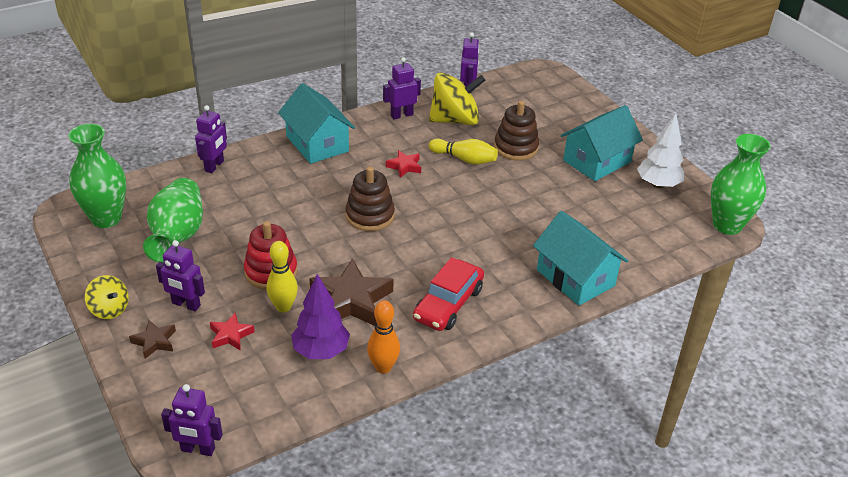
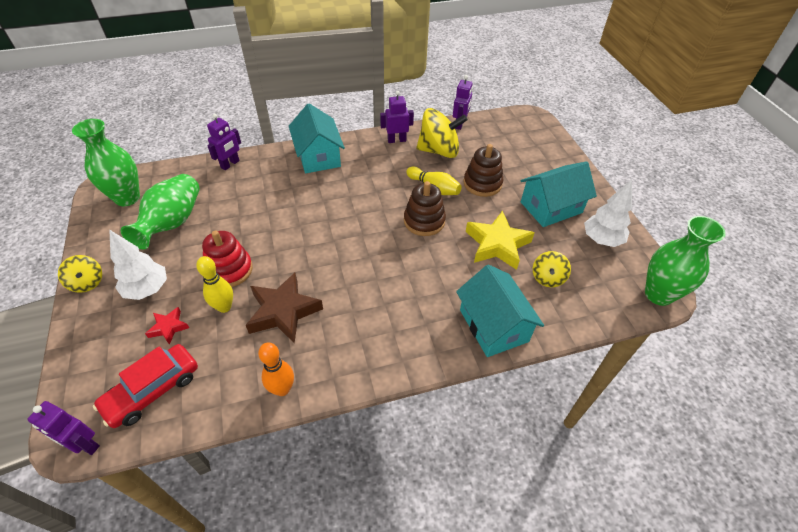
camera: 15 degrees right, 10 degrees up
brown star [129,320,176,359] -> none
purple robot [156,240,205,311] -> white tree [109,230,167,300]
purple tree [291,274,350,359] -> none
brown stacking toy [346,167,395,231] -> brown stacking toy moved to [404,181,446,236]
red star [386,150,421,178] -> none
red car [413,257,484,331] -> red car moved to [93,344,198,428]
none -> yellow star [466,211,534,270]
none -> yellow spinning top [533,251,571,287]

